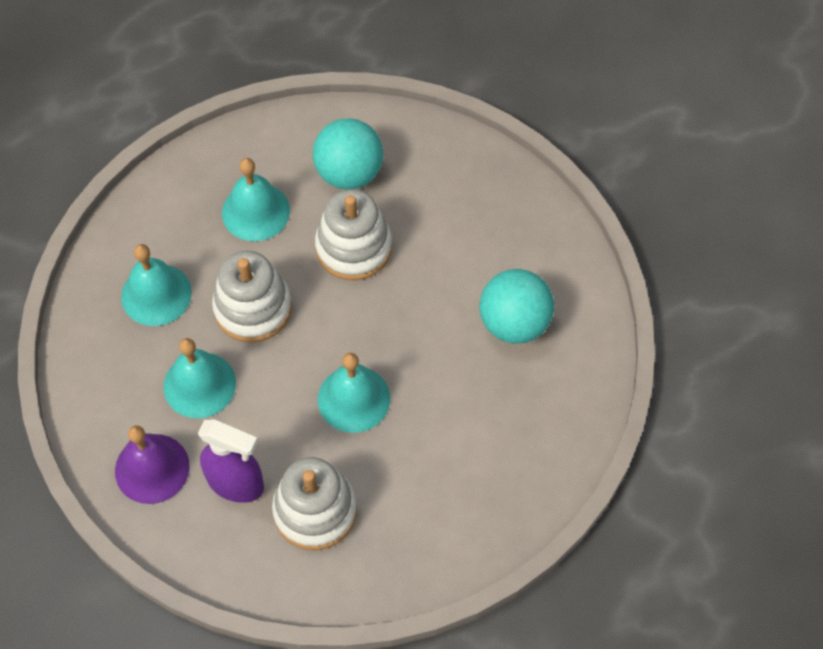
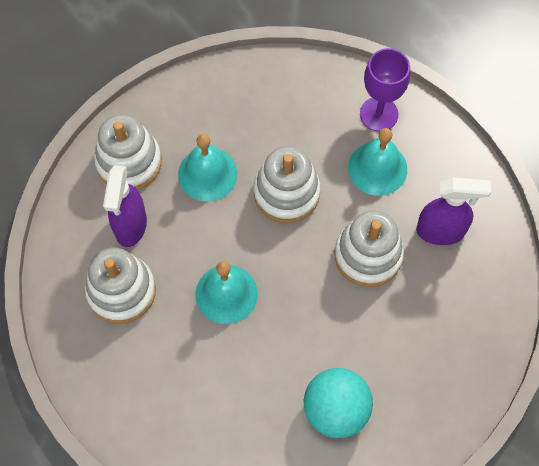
camera: 75 degrees right, 5 degrees up
purple bell [115,425,190,504] -> white stacking toy [94,114,162,190]
turquoise bell [121,244,192,326] -> none
turquoise ball [313,118,383,190] -> purple spray bottle [416,177,491,245]
none -> purple goblet [360,48,410,131]

